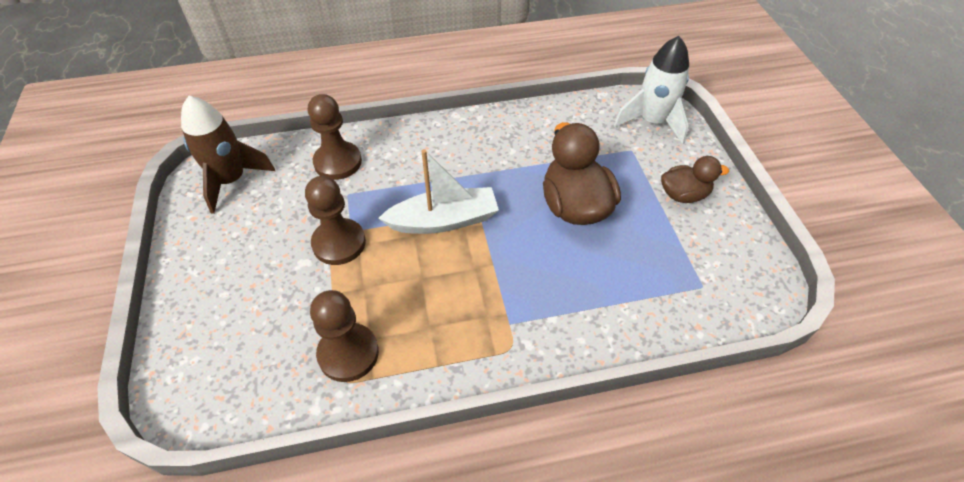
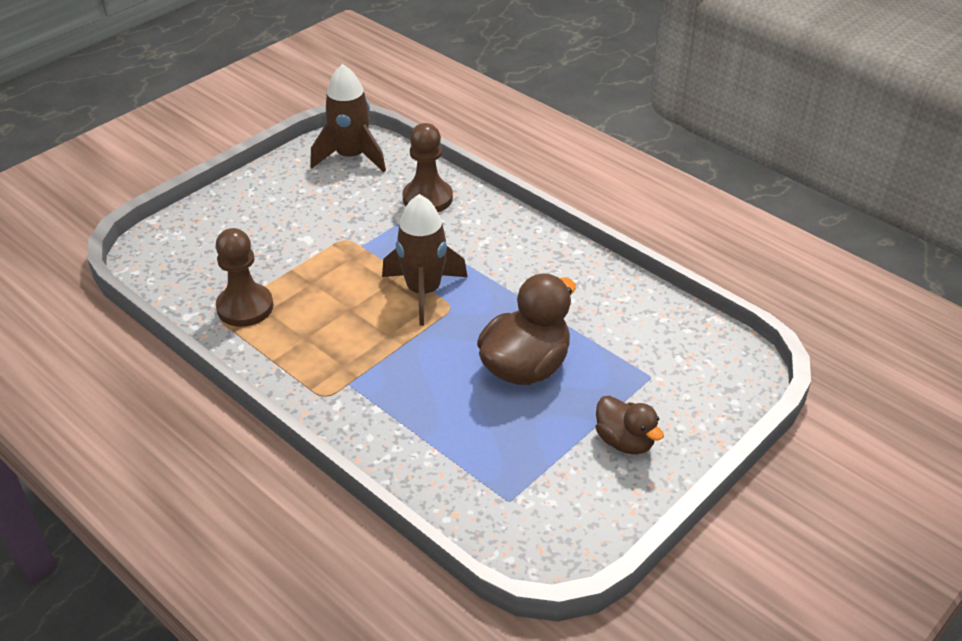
camera: 55 degrees right, 10 degrees down
brown pawn [305,176,366,265] -> none
white boat [378,149,499,234] -> brown rocket [382,194,468,326]
white rocket [614,36,689,144] -> none

